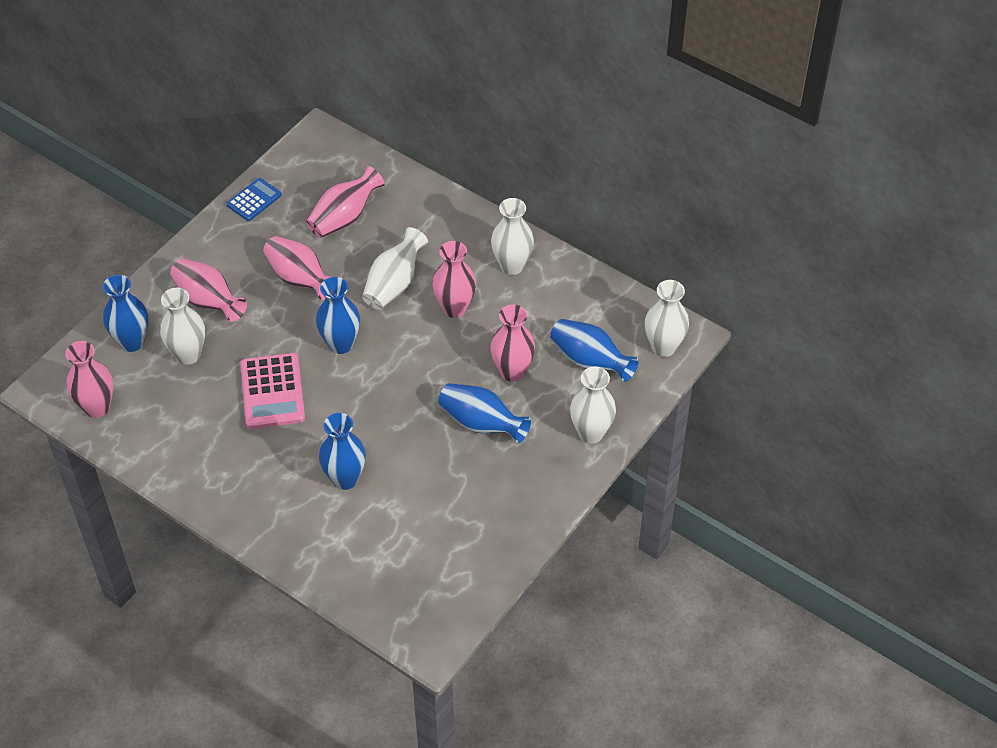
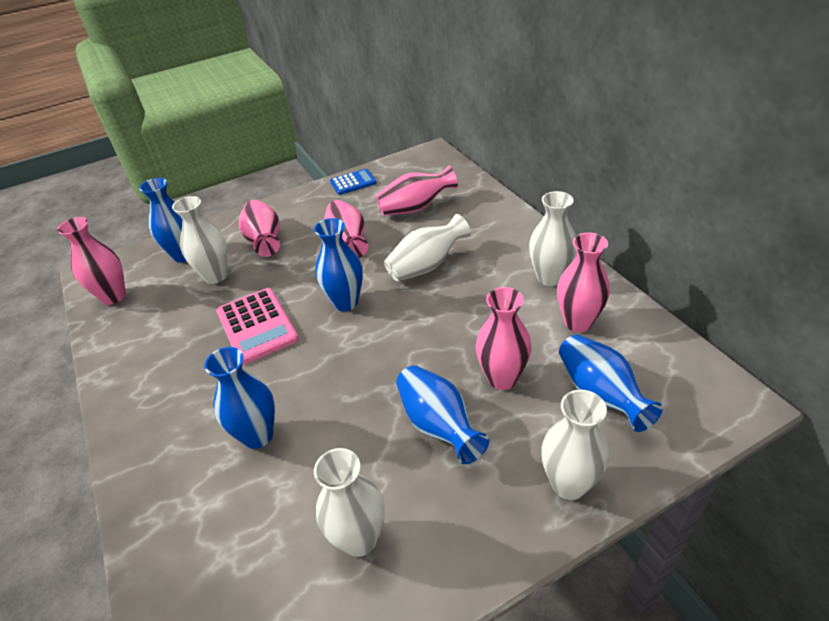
camera: 30 degrees right, 10 degrees down
pink calculator [240,353,305,429] -> pink calculator turned 45 degrees counterclockwise [216,288,299,365]
pink vase [432,241,476,318] -> pink vase moved to [557,232,610,332]
white vase [645,280,689,357] -> white vase moved to [314,448,385,557]

